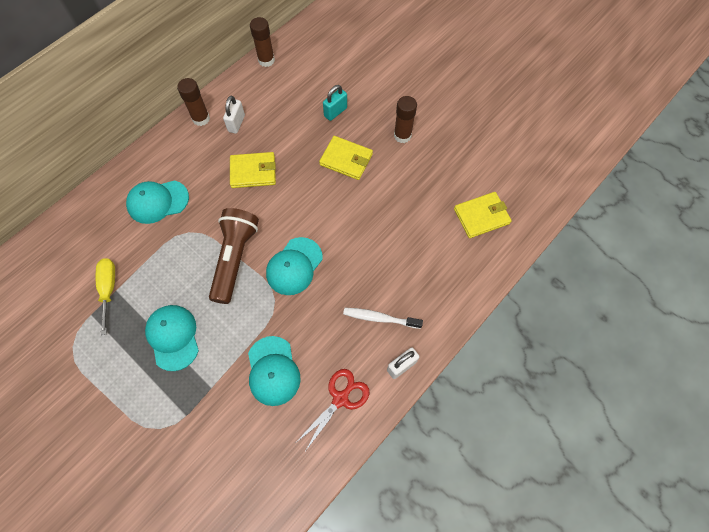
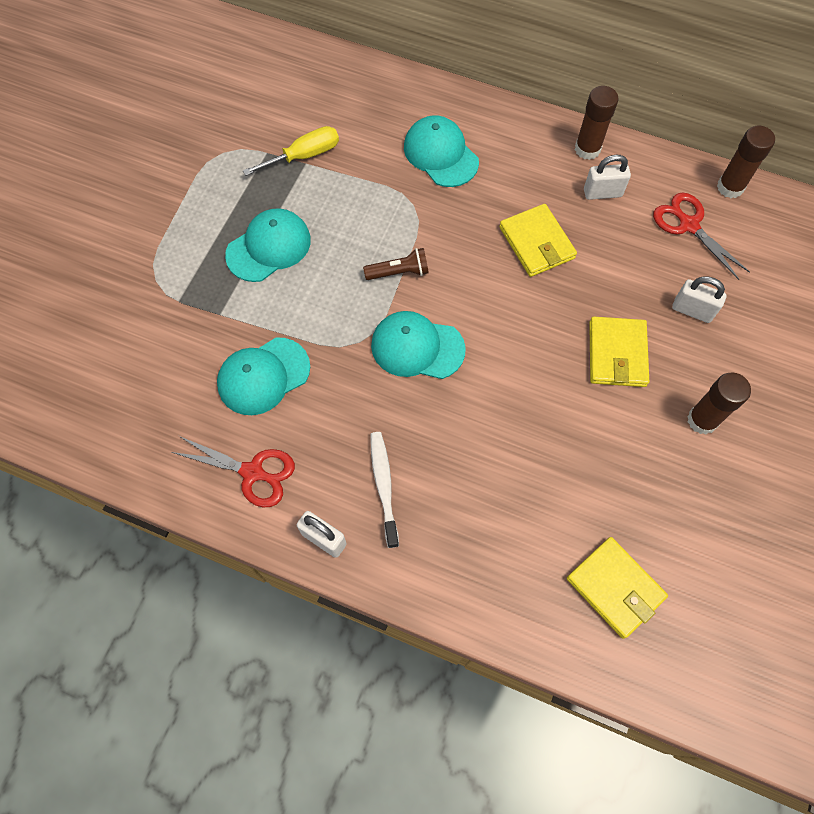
camera: 70 degrees right, 0 degrees up
brown flashlight [209,208,259,304] -> brown flashlight [363,248,429,280], size x0.49
turquoise padlock [323,85,347,121] -> white padlock [672,276,727,323]
none -> red scissors [653,193,750,280]

